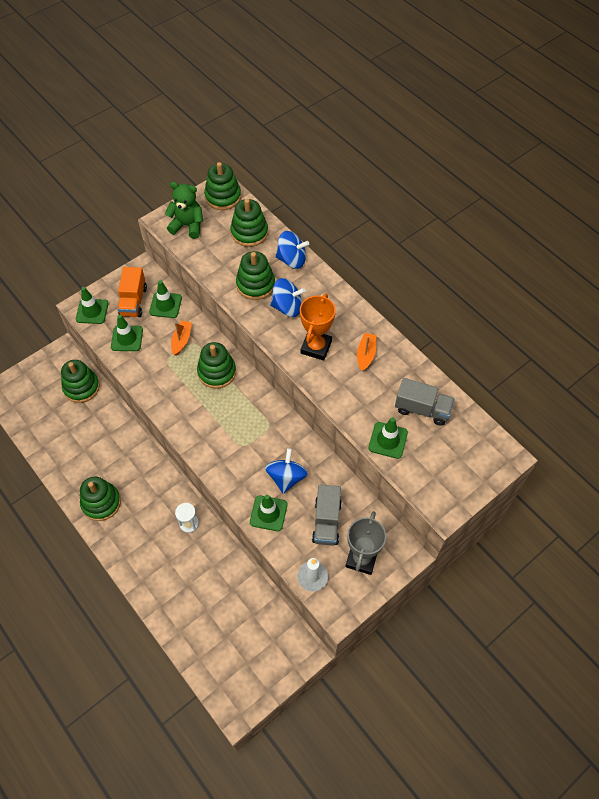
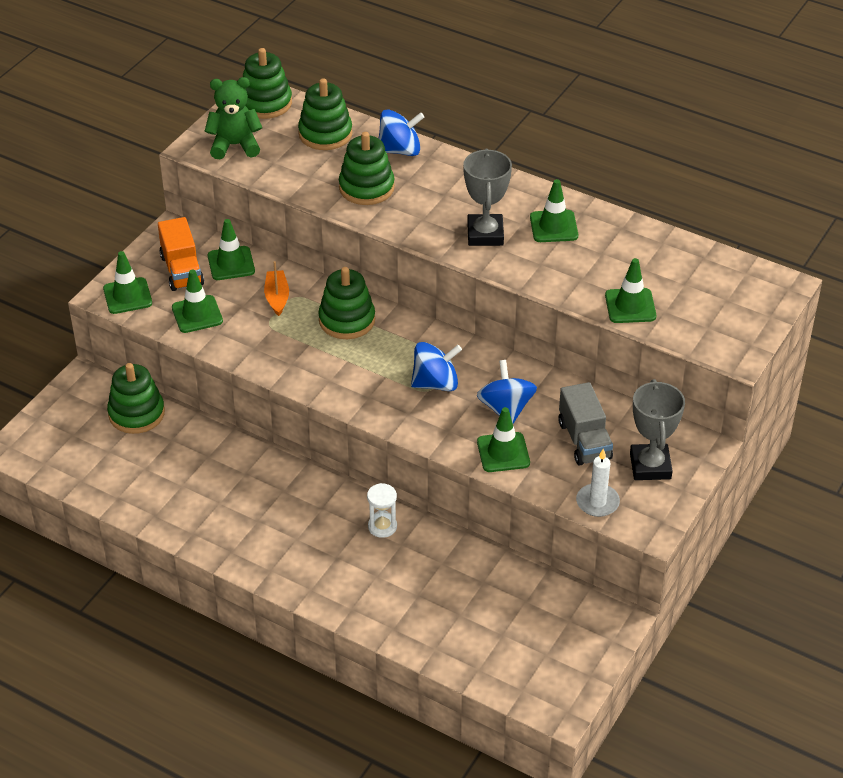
camera: 20 degrees left, 15 degrees down
green stacking toy [80,477,121,521] -> none
blue spinning top [270,278,306,317] -> blue spinning top moved to [411,342,462,391]
orange trophy [300,294,336,360] -> grey trophy [463,149,512,246]
orange boat [357,333,376,371] -> green traffic cone [530,179,578,242]
grey truck [395,378,455,426] -> none

